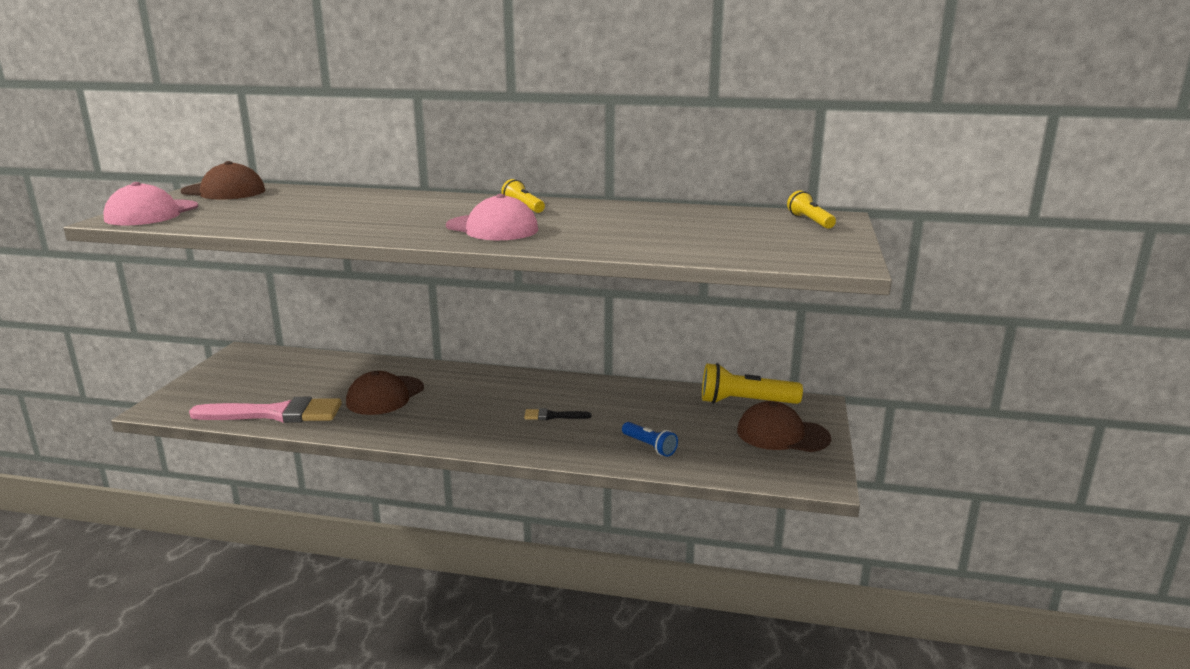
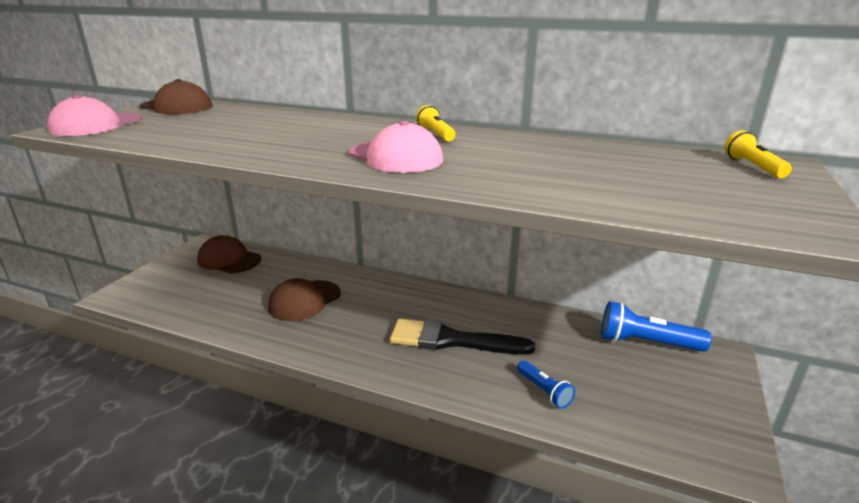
camera: 10 degrees right, 5 degrees up
pink brush [189,397,342,423] -> none
black brush [524,408,591,420] -> black brush [390,319,535,355], size x2.20
yellow flashlight [702,363,803,404] -> blue flashlight [601,301,711,352]
brown cap [737,401,831,452] -> brown cap moved to [197,235,261,273]

